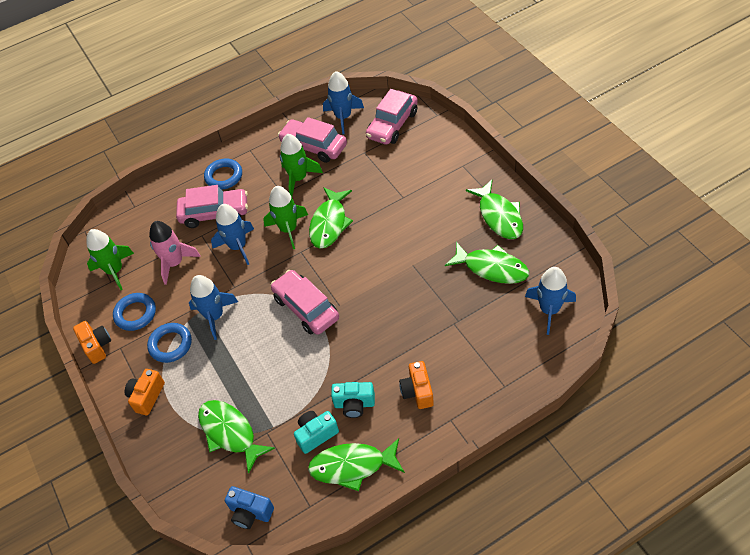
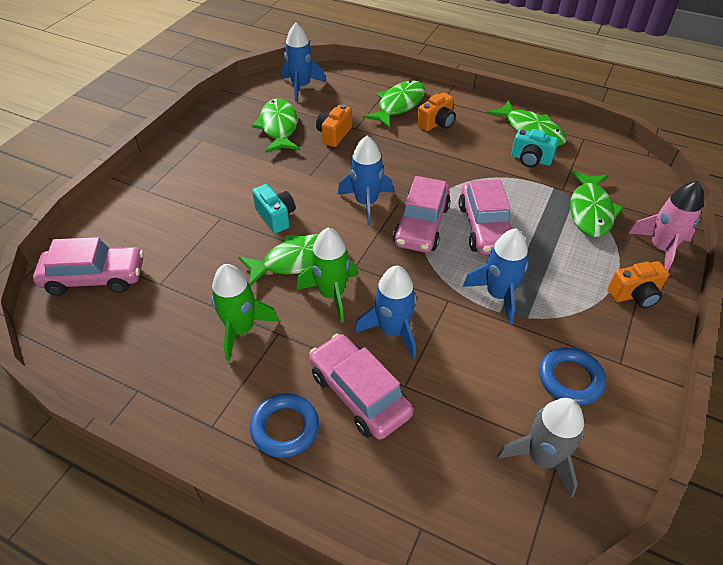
camera: 130 degrees left, 5 degrees down
orange camera [73,321,111,364] -> orange camera moved to [316,104,352,147]
green rocket [87,229,134,290] -> grey rocket [497,398,584,499]
blue ring [147,323,192,363] -> none
pink rocket [149,221,201,285] -> pink rocket moved to [628,181,703,271]
blue camera [225,486,274,529] -> none
pink car [278,117,347,163] -> pink car moved to [459,180,512,255]
blue rocket [323,71,364,134] -> blue rocket moved to [338,136,393,226]
turquoise camera [331,382,375,418] -> turquoise camera moved to [252,184,295,233]
green fish [466,180,523,239] -> green fish moved to [362,80,425,129]

